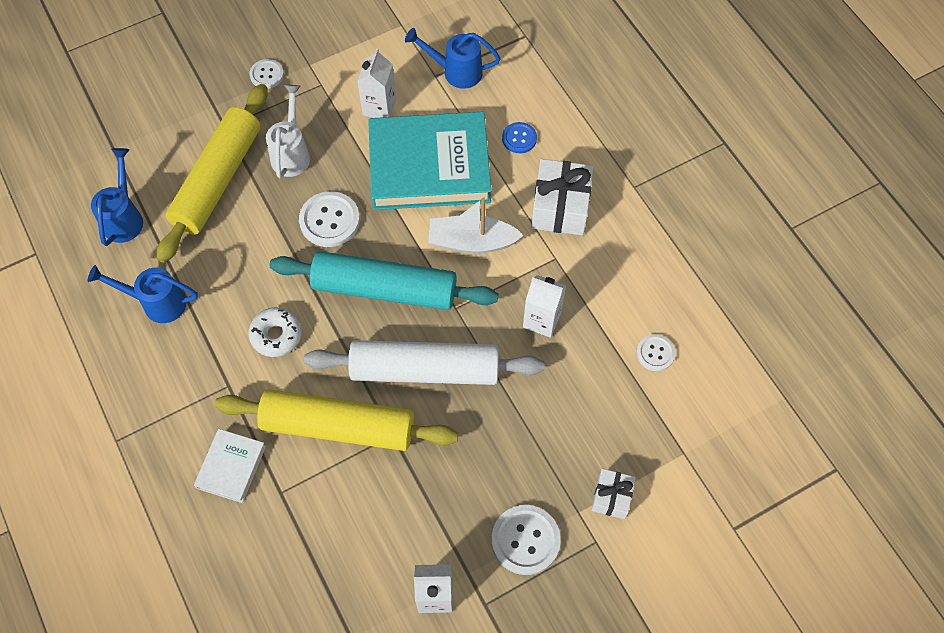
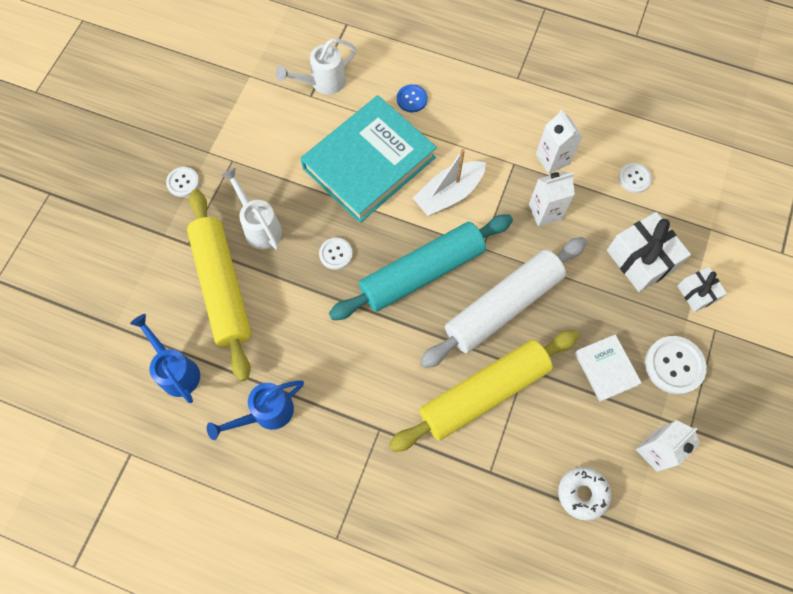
camera: 40 degrees left, 5 degrees up
white book [194,429,266,503] -> white book moved to [575,334,642,402]
white donut [248,307,302,357] -> white donut moved to [558,467,611,521]
white button [299,191,360,247] -> white button [319,238,353,270], size x0.60
white carton [357,48,396,118] -> white carton moved to [536,109,583,174]
blue watering can [405,28,501,89] -> white watering can [276,38,356,95]
white gift [531,159,593,235] -> white gift moved to [607,212,691,292]

